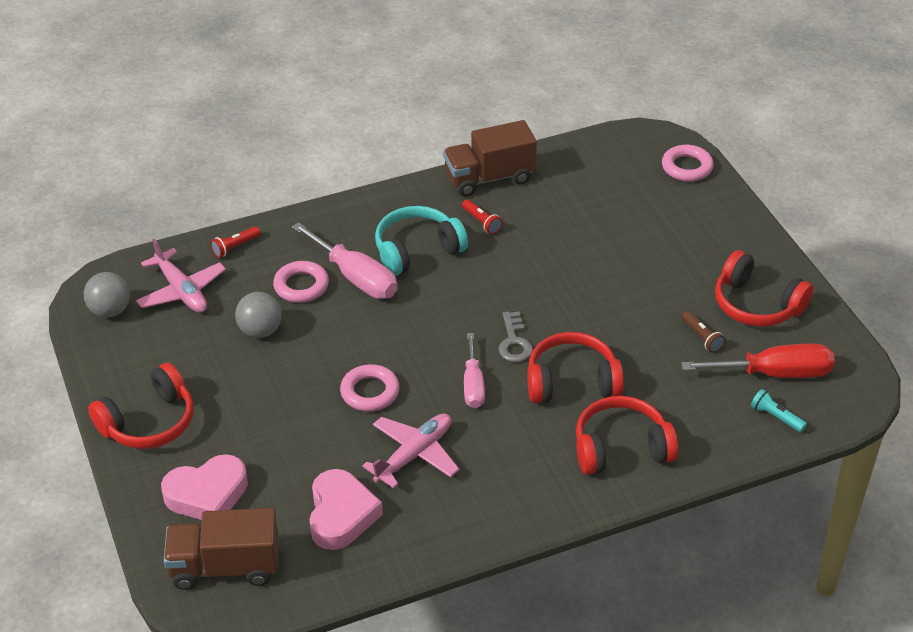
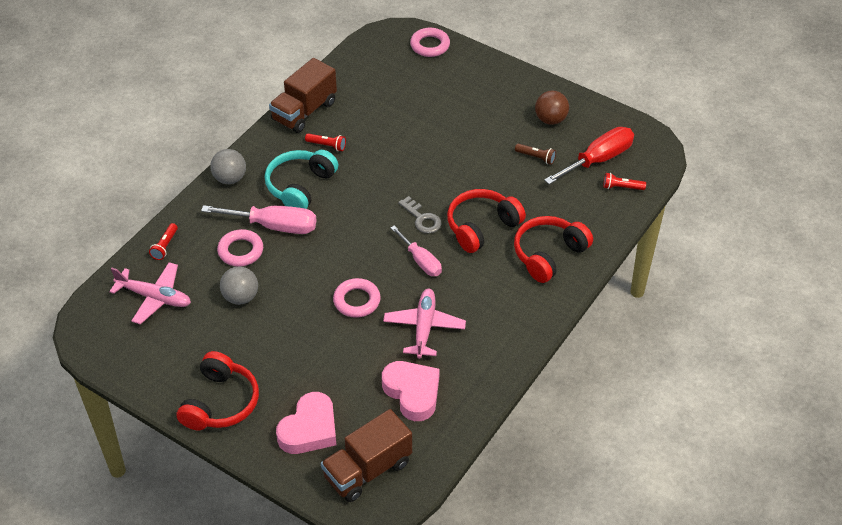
camera: 35 degrees left, 5 degrees up
grey ball [84,272,130,317] -> grey ball moved to [210,149,246,184]
red headphones [715,250,814,326] -> brown ball [535,91,569,125]
turquoise flashlight [751,389,807,432] -> red flashlight [603,173,646,190]

